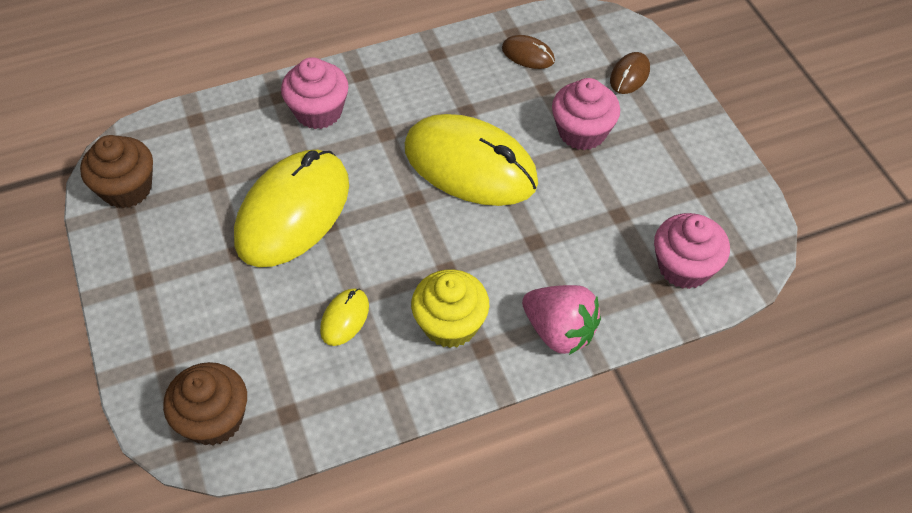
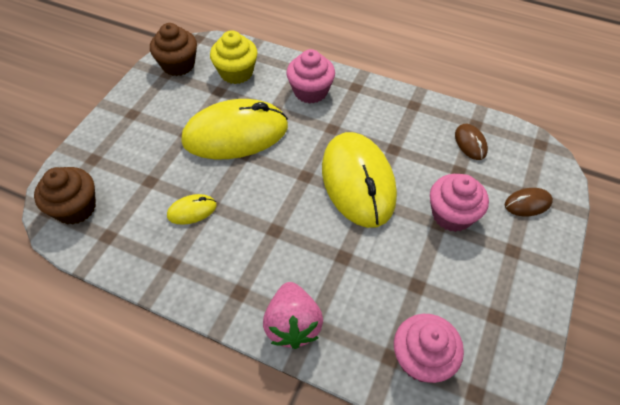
camera: 45 degrees right, 0 degrees up
yellow cupcake [411,269,489,348] -> yellow cupcake moved to [210,30,257,84]

